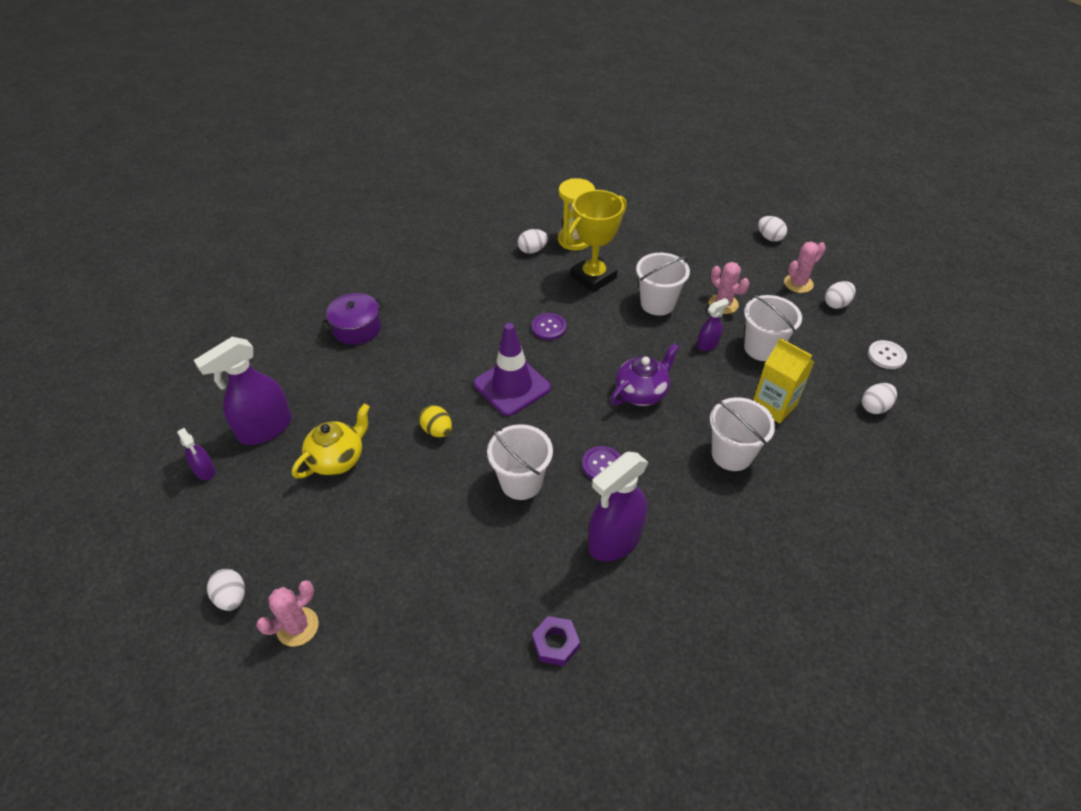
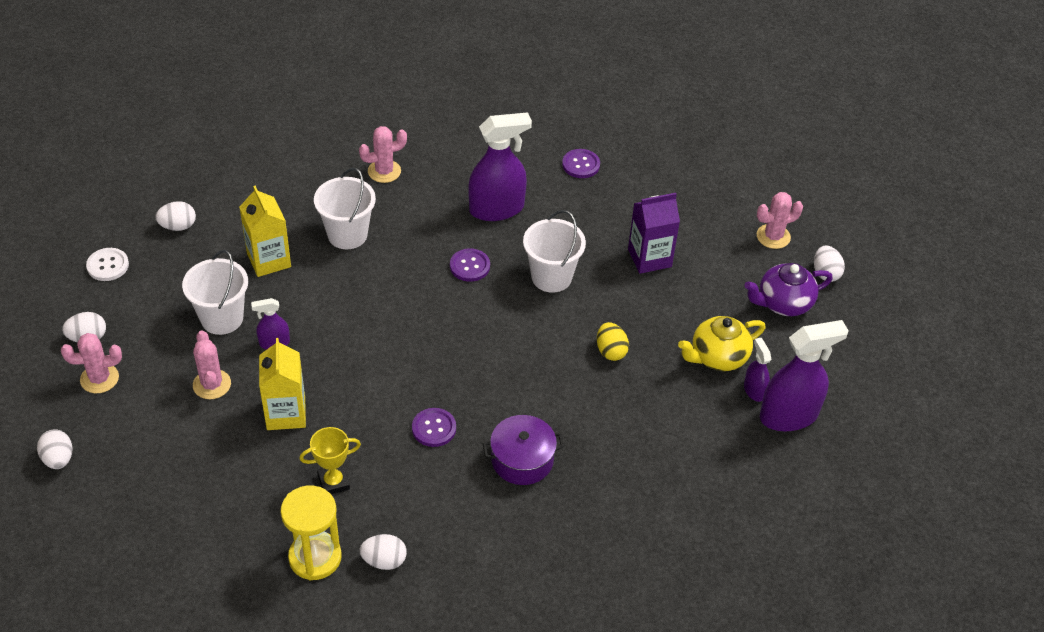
camera: 160 degrees left, 0 degrees up
purple spray bottle [177,428,216,480] -> purple spray bottle moved to [744,338,771,402]
purple pot [322,293,385,345] -> purple pot moved to [483,415,564,485]
purple traffic cone [474,323,551,416] -> none
purple nut [532,616,580,666] -> purple button [562,149,600,178]
yellow trophy [567,190,627,292] -> yellow trophy [299,427,361,494], size x0.57
purple teapot [610,343,679,406] -> purple teapot moved to [744,263,833,316]
white bucket [636,253,690,316] -> yellow carton [259,338,306,430]
none -> pink cactus [359,126,407,183]
none -> purple carton [628,193,680,274]

